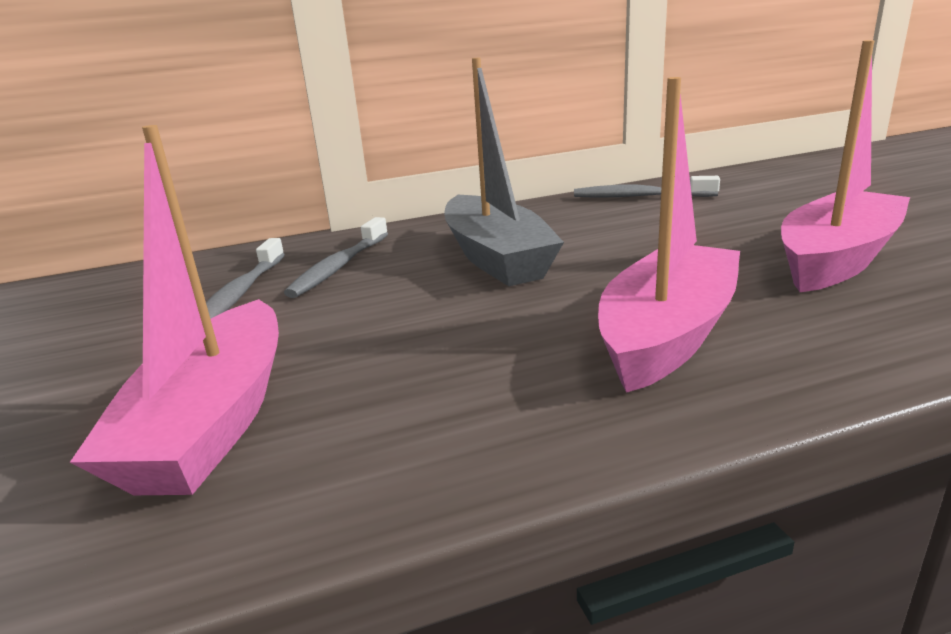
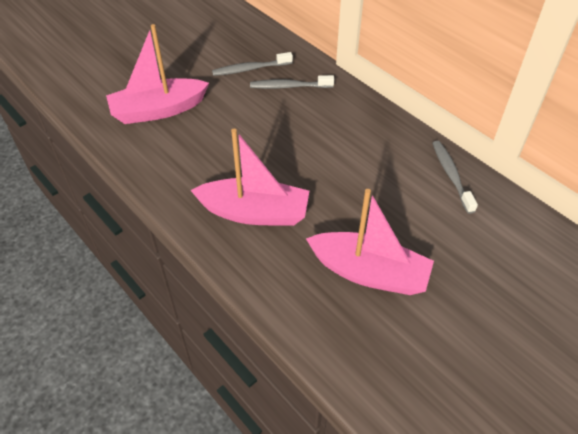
camera: 65 degrees right, 25 degrees up
grey boat [444,58,564,286] -> none

